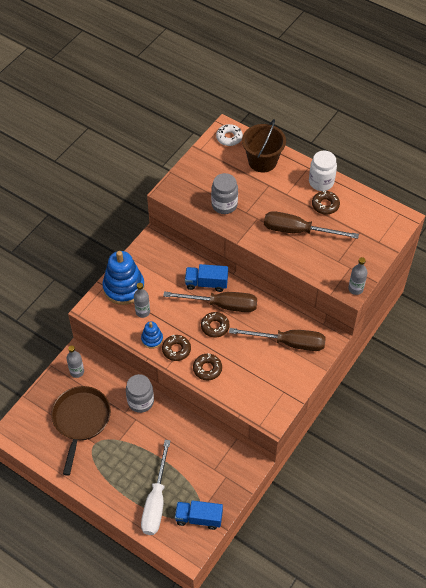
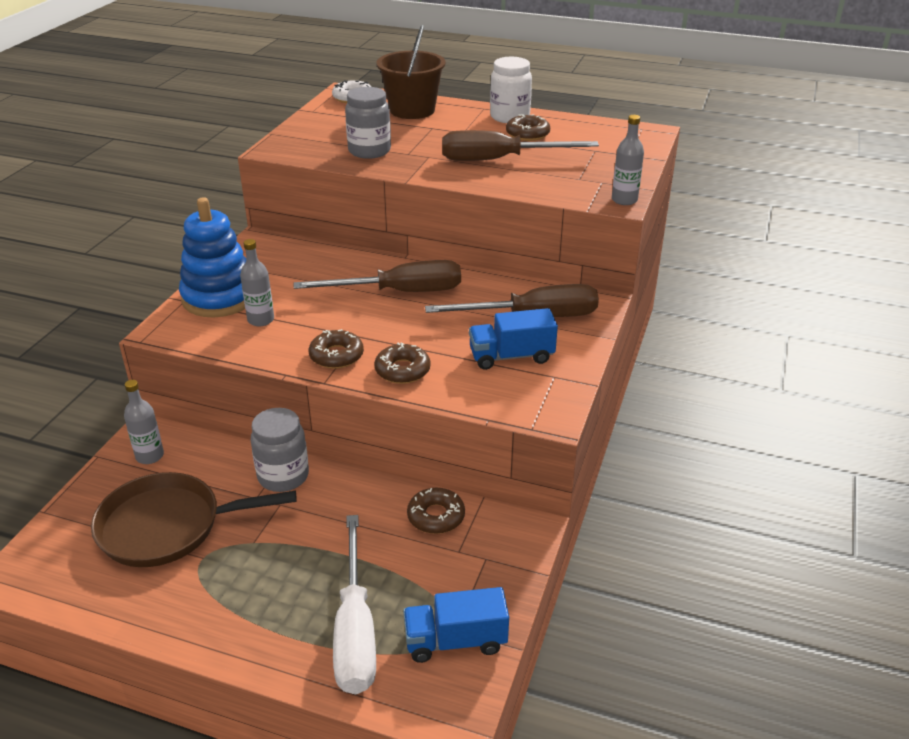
camera: 15 degrees left, 20 degrees down
brown pan [51,386,111,476] -> brown pan turned 90 degrees counterclockwise [91,472,297,567]
blue stacking toy [141,321,163,349] -> none
blue truck [185,264,228,292] -> blue truck moved to [469,308,558,370]
brown donut [201,312,230,338] -> brown donut moved to [407,488,465,534]

